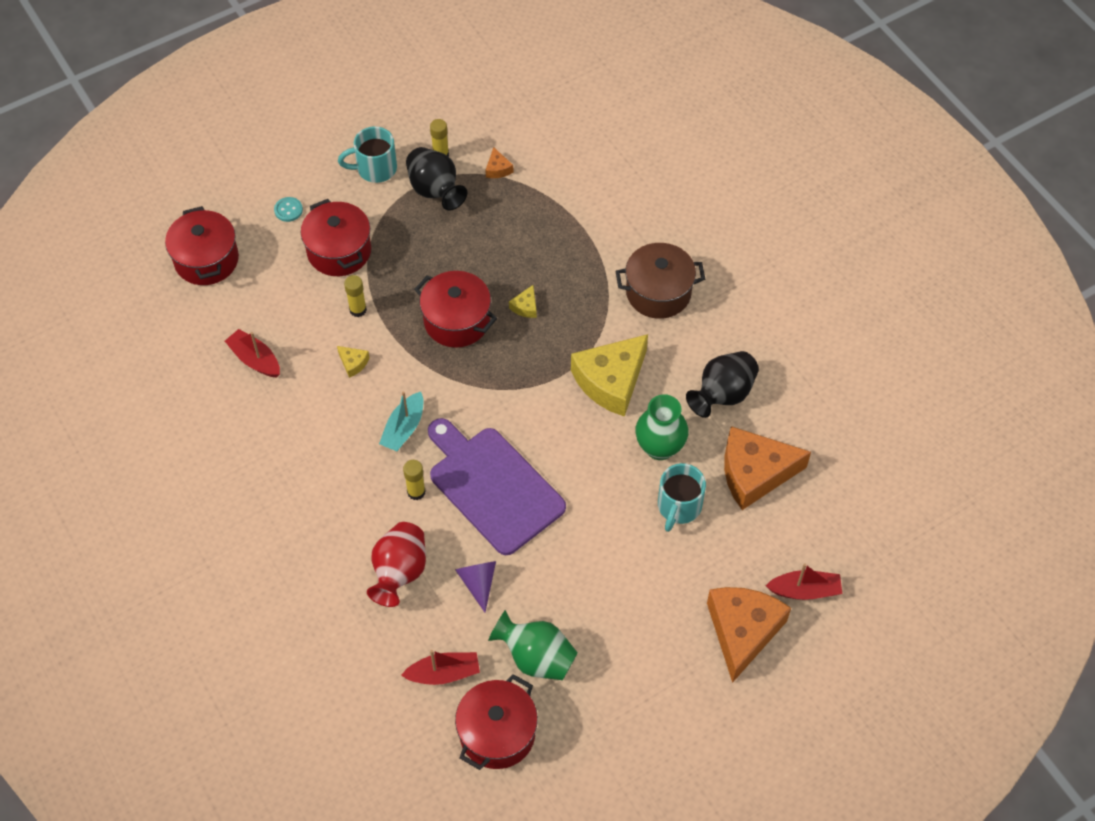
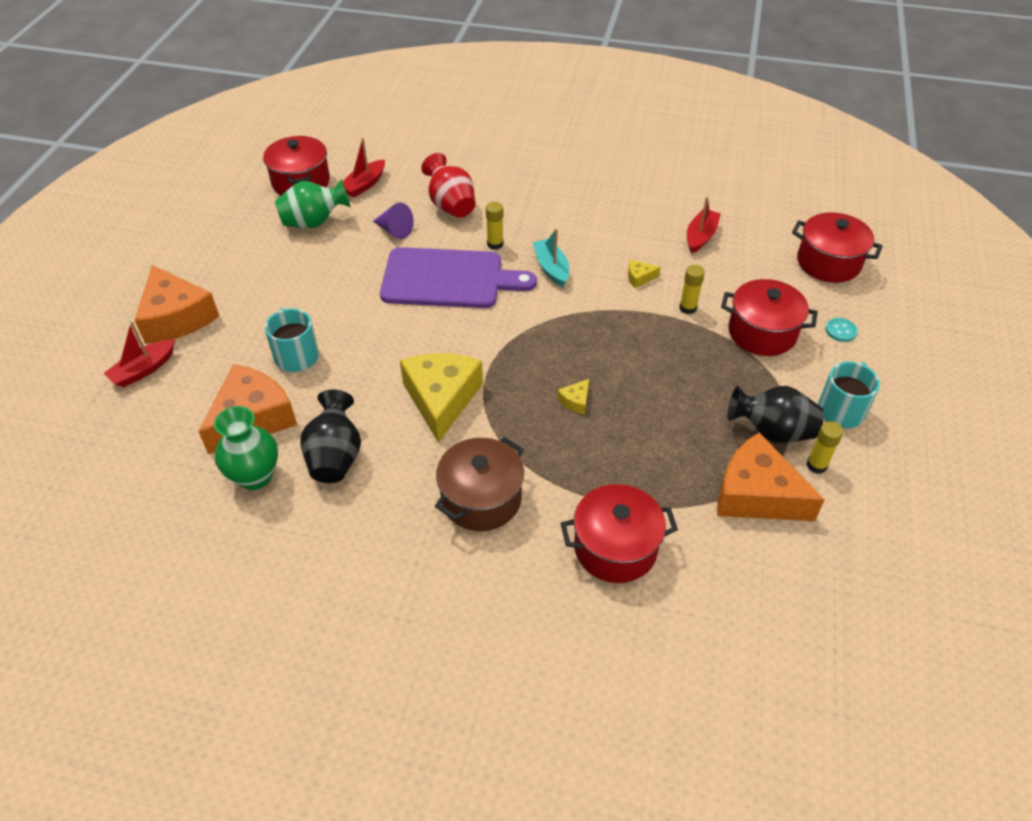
camera: 135 degrees right, 10 degrees down
red boat [225,329,280,377] -> red boat turned 60 degrees counterclockwise [687,197,721,254]
red pot [414,271,497,348] -> red pot moved to [561,484,678,583]
orange cheese [485,147,513,178] -> orange cheese [717,433,825,521], size x2.46
yellow cheese [509,285,537,318] -> yellow cheese turned 120 degrees counterclockwise [557,379,589,414]
green vase [635,394,689,460] -> green vase moved to [214,406,278,490]

